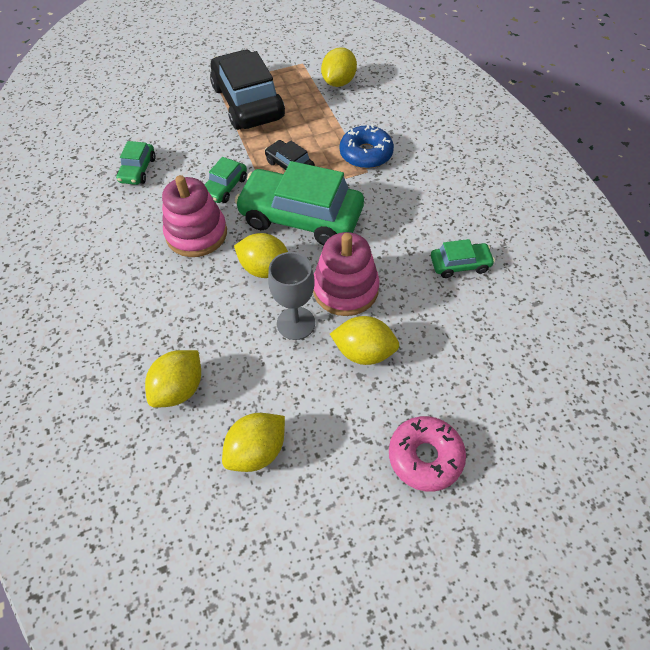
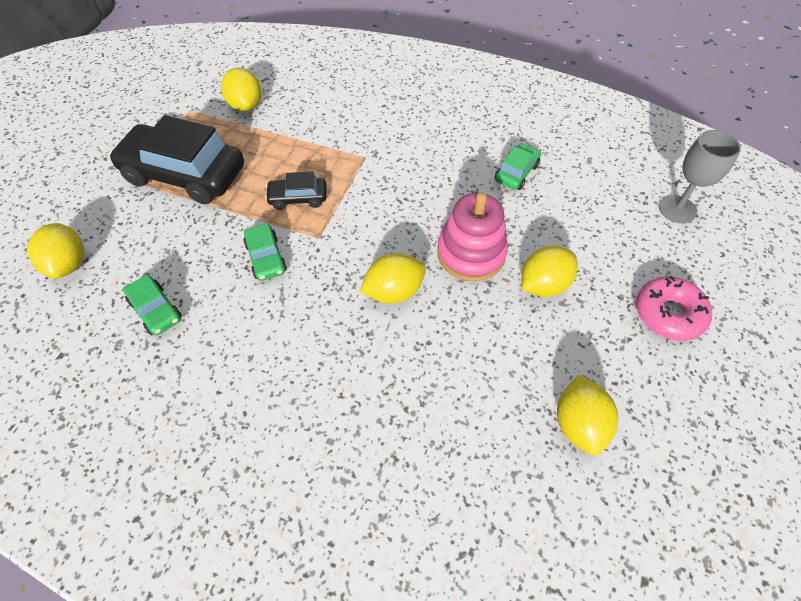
camera: 50 degrees left, 0 degrees up
yellow lemon [145,350,201,408] -> yellow lemon moved to [27,223,84,278]
pink stacking toy [162,175,227,257] -> none
green car [235,161,364,245] -> none
grey goblet [268,252,315,340] -> grey goblet moved to [659,130,741,223]
blue donut [340,124,394,169] -> none

